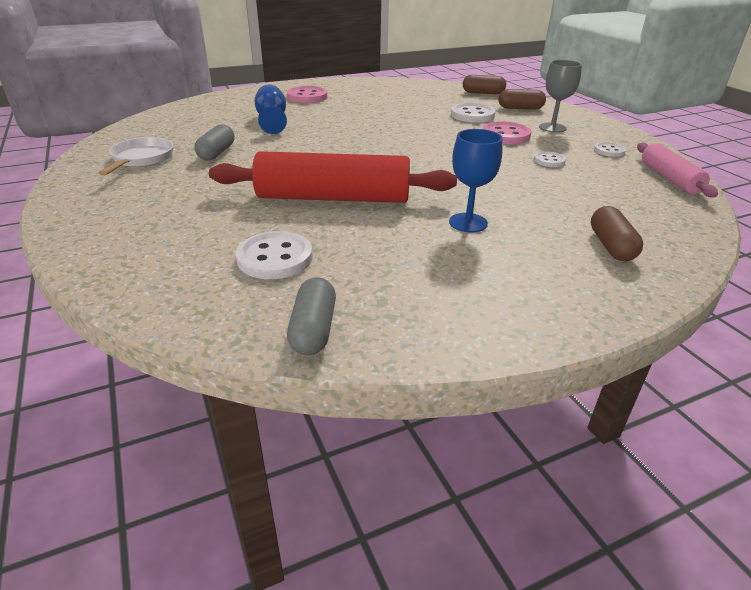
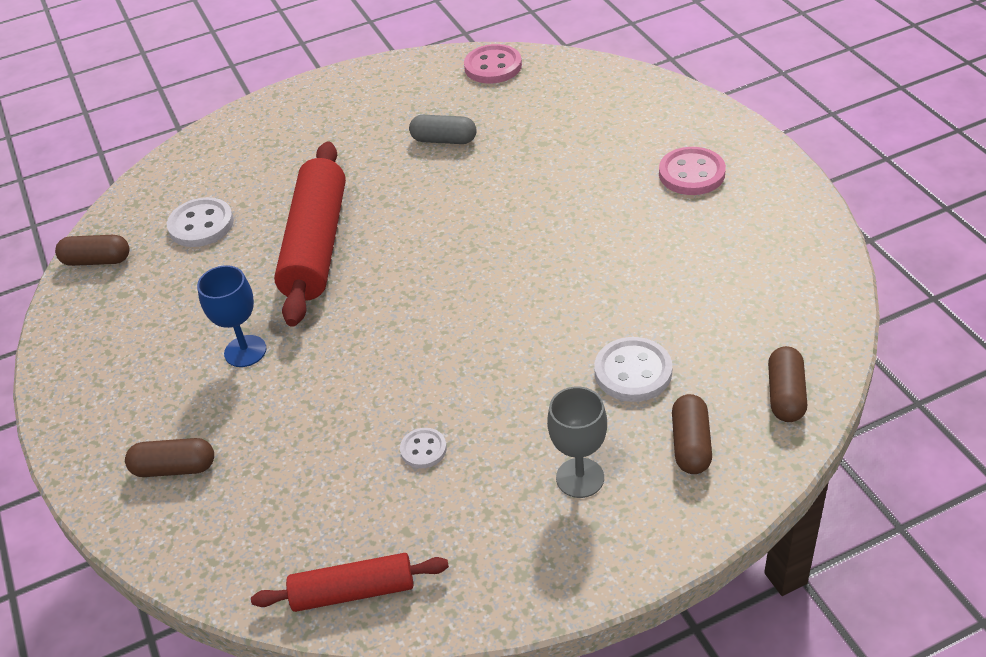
camera: 95 degrees right, 10 degrees up
white pan [99,137,174,176] -> none
blue goblet [255,85,287,134] -> none
grey capsule [287,277,336,355] -> brown capsule [55,235,129,266]
pink button [483,121,532,144] -> pink button moved to [464,44,522,83]
white button [594,142,626,157] -> none
pink rolling pin [637,142,718,197] -> red rolling pin [251,553,449,612]

